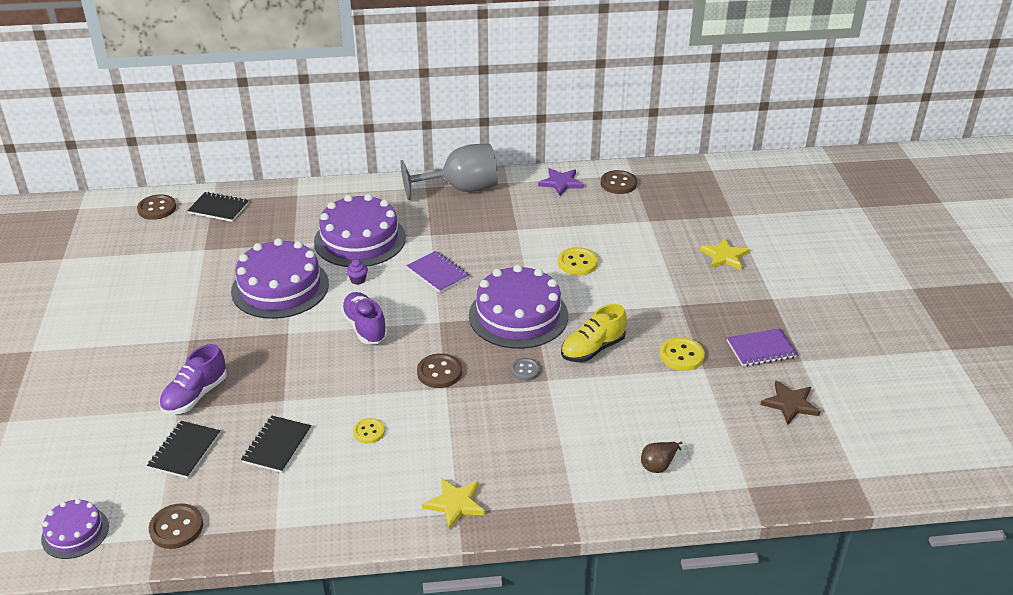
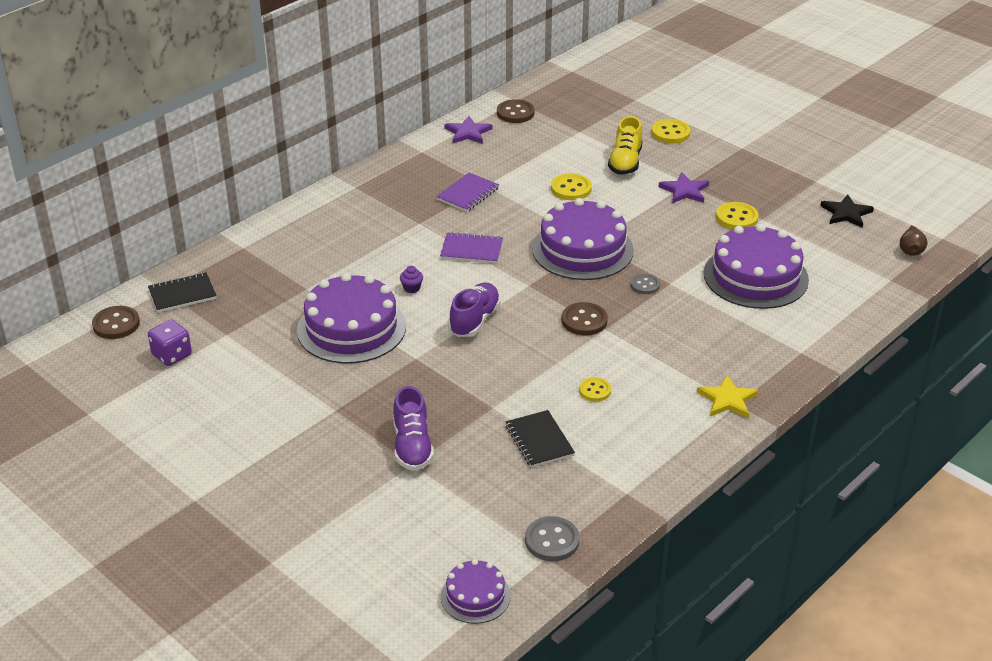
camera: 40 degrees left, 0 degrees up
black notebook [147,421,220,478] -> none
brown button [149,503,203,549] -> grey button [525,516,580,561]
purple cake [314,194,406,267] -> purple cake moved to [704,224,809,309]
purple shoe [341,292,388,344] -> purple shoe turned 90 degrees clockwise [449,283,501,337]
grey goblet [401,144,498,200] -> none
yellow shoe [561,304,627,362] -> yellow shoe moved to [608,116,643,175]
brown pear [641,441,683,473] -> brown pear moved to [900,225,927,256]
yellow star [700,238,750,270] -> yellow button [651,119,690,144]
purple notebook [727,328,798,366] -> purple notebook moved to [436,172,499,212]
brown star [760,380,820,425] -> black star [820,195,874,228]
none -> purple dice [148,319,192,366]
none -> purple star [658,172,709,203]

